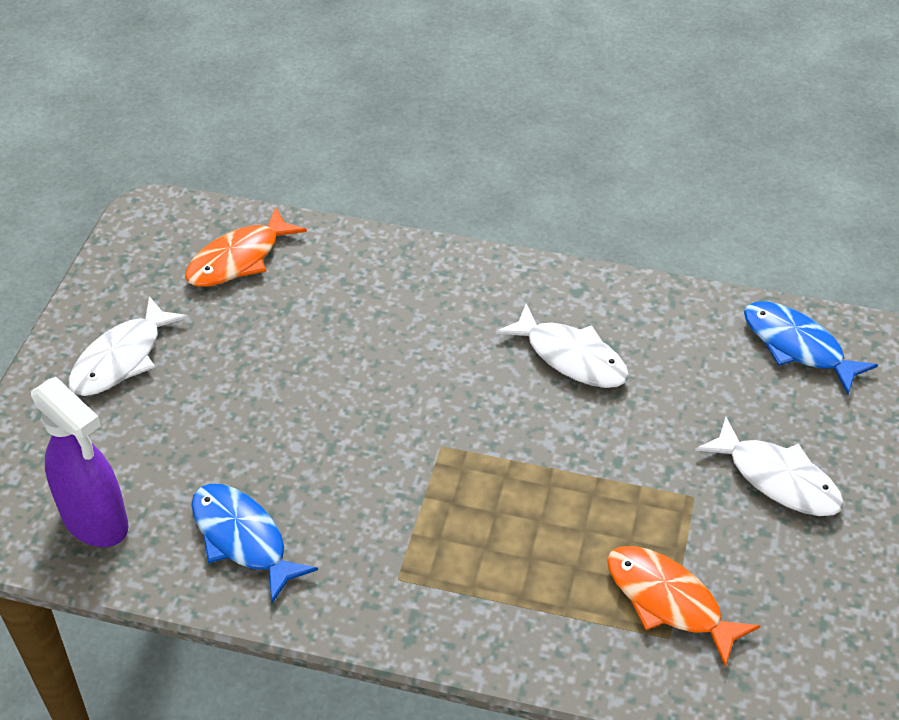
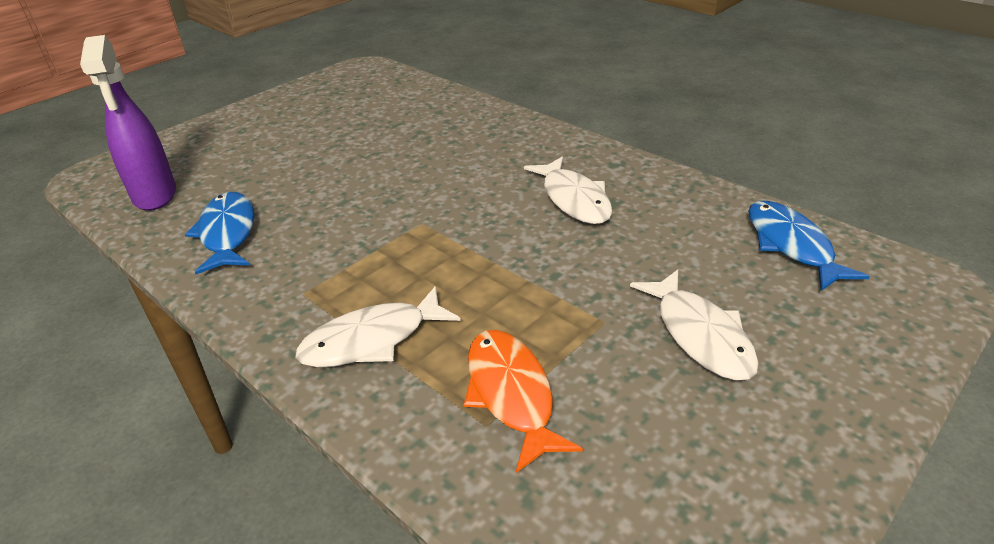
camera: 30 degrees right, 10 degrees down
white fish [69,296,188,396] -> white fish moved to [296,286,461,367]
orange fish [185,207,307,287] -> none

